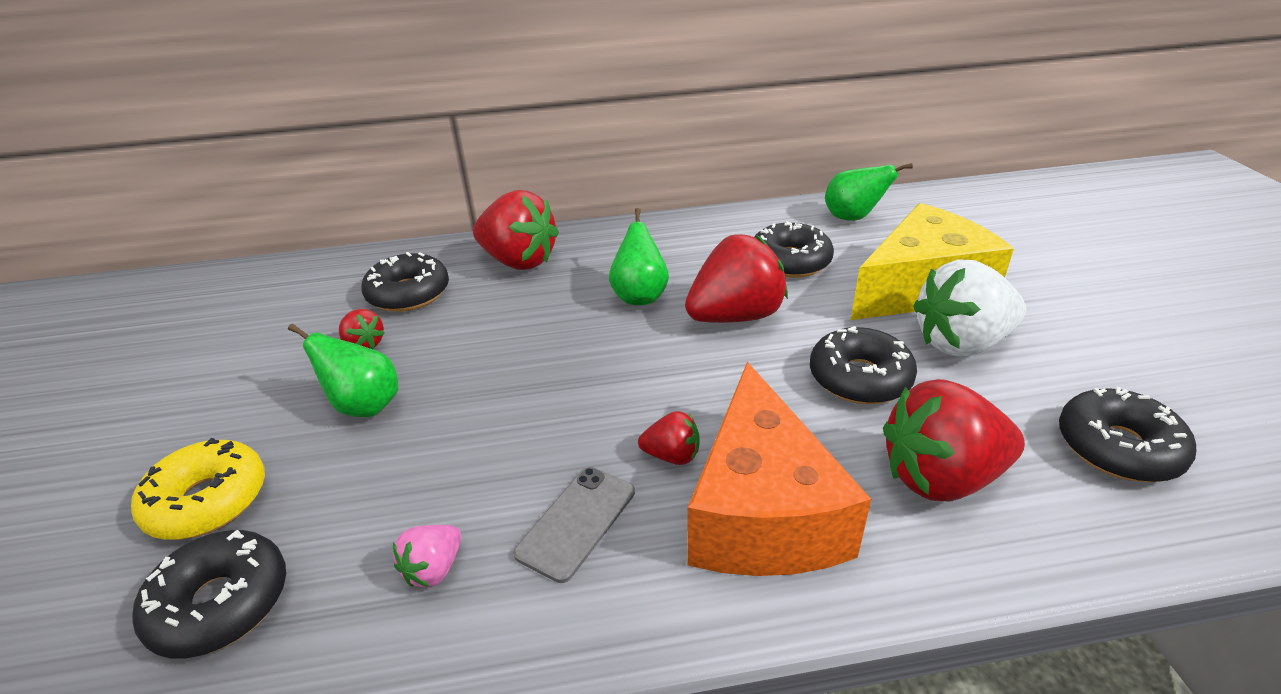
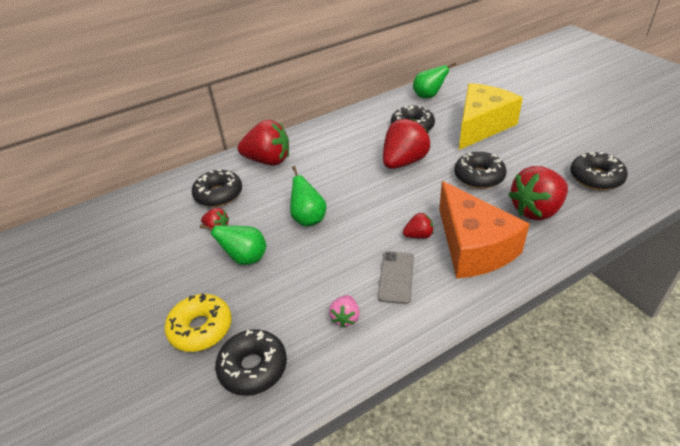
camera: 20 degrees left, 5 degrees up
green pear [609,208,669,305] -> green pear moved to [290,166,326,227]
white strawberry [913,259,1026,357] -> none

